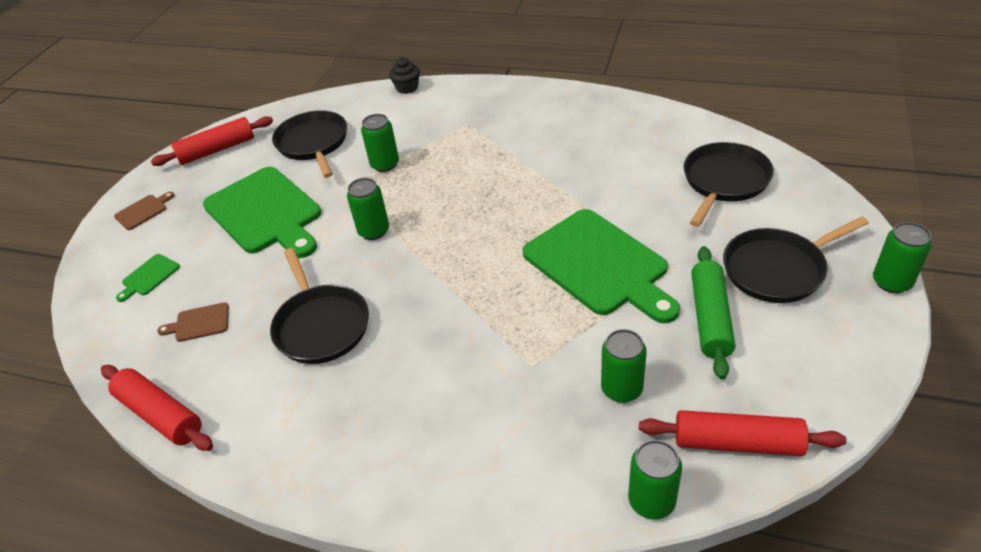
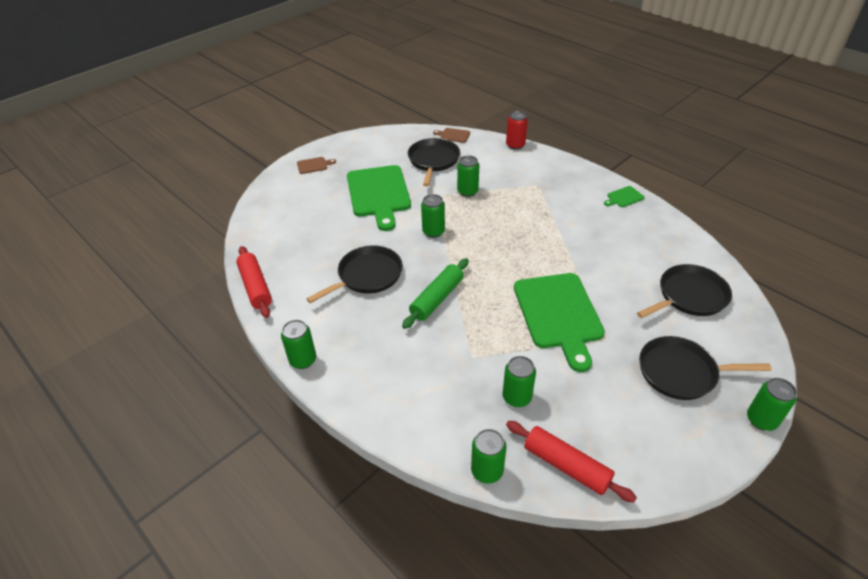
camera: 25 degrees right, 0 degrees up
green cutting board [116,254,180,302] -> green cutting board moved to [604,186,645,207]
red rolling pin [151,116,273,166] -> none
brown cutting board [157,302,229,342] -> brown cutting board moved to [433,128,470,143]
black pan [270,248,369,364] -> black pan turned 135 degrees counterclockwise [306,245,403,303]
black cupcake [389,57,420,94] -> red can [506,111,528,150]
green rolling pin [691,246,735,379] -> green rolling pin moved to [402,258,469,329]
none -> green can [281,320,316,369]

